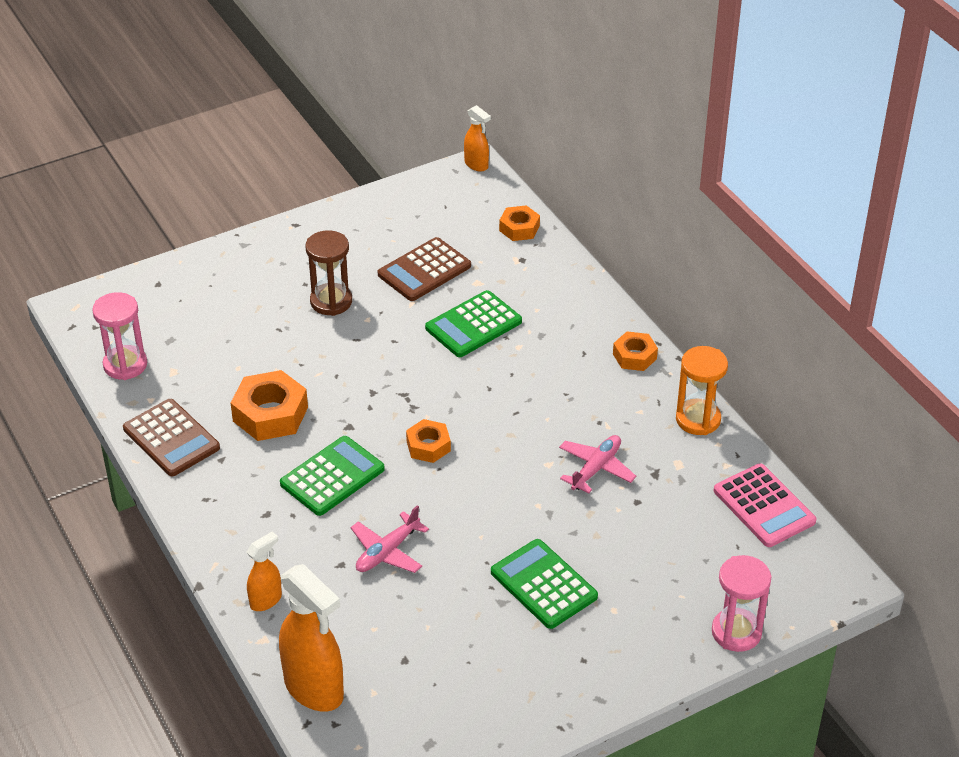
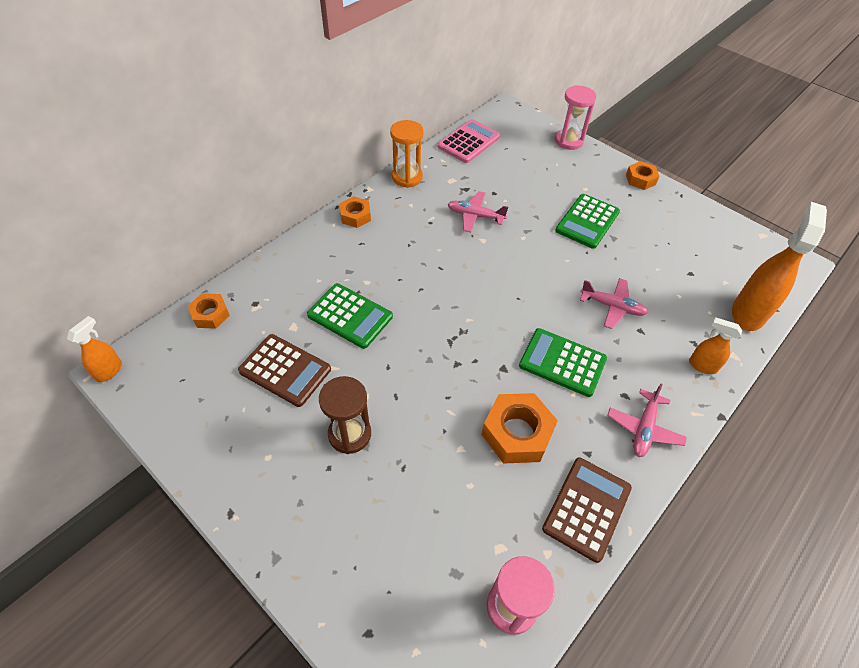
camera: 110 degrees left, 10 degrees up
orange nut [406,419,451,463] -> orange nut moved to [626,161,660,190]
none -> pink plane [607,384,687,457]

